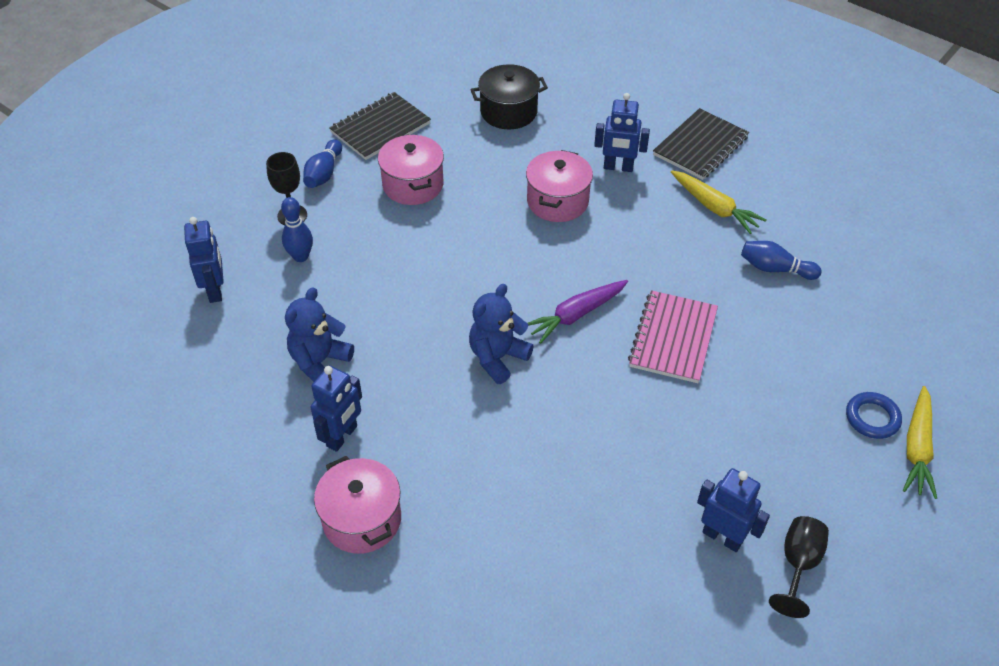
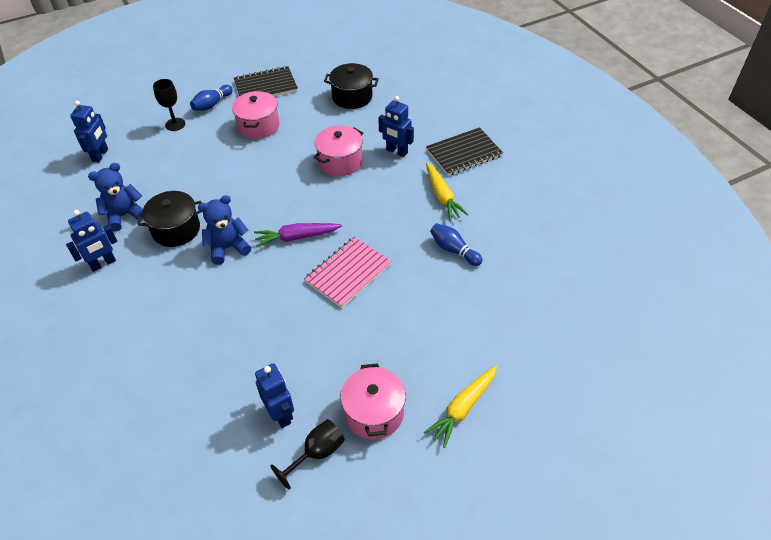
camera: 25 degrees right, 0 degrees up
blue bowling pin [281,197,313,262] -> none
pink pot [314,456,401,554] -> pink pot moved to [341,363,406,440]
blue ring [846,392,902,439] -> none
none -> black pot [137,191,202,247]

